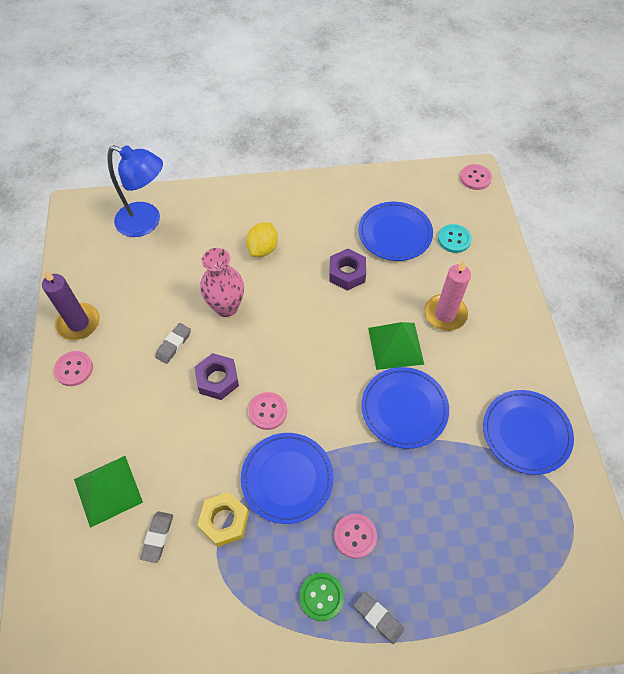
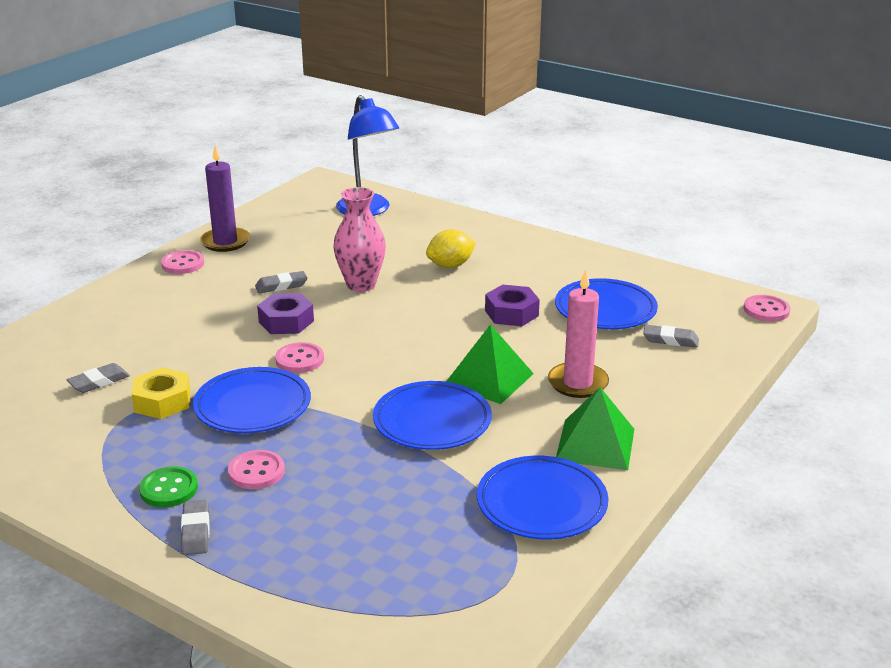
camera: 40 degrees right, 30 degrees down
green pyramid [74,456,143,528] -> green pyramid moved to [556,387,634,470]
turquoise button [438,224,472,253] -> grey eraser [643,325,699,348]

